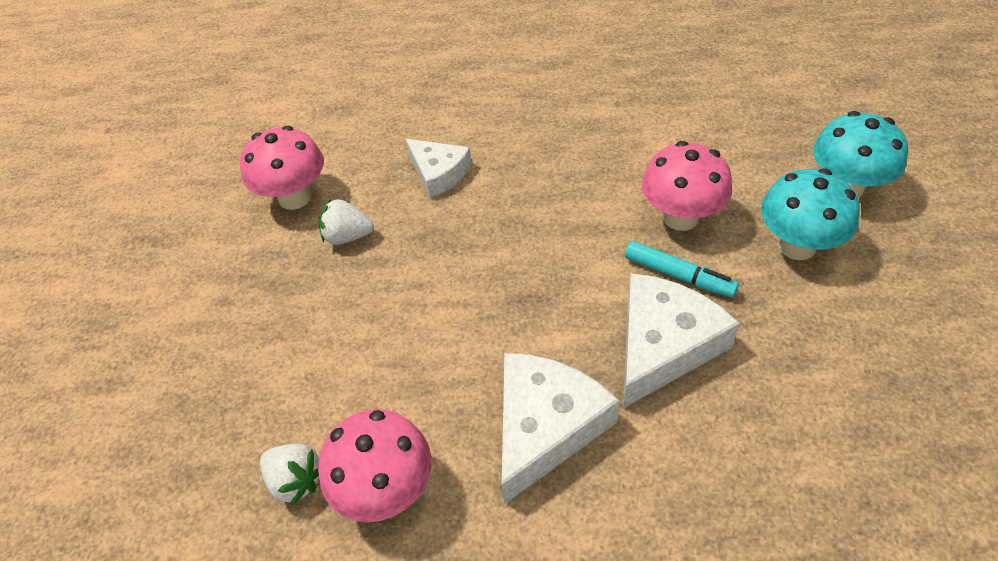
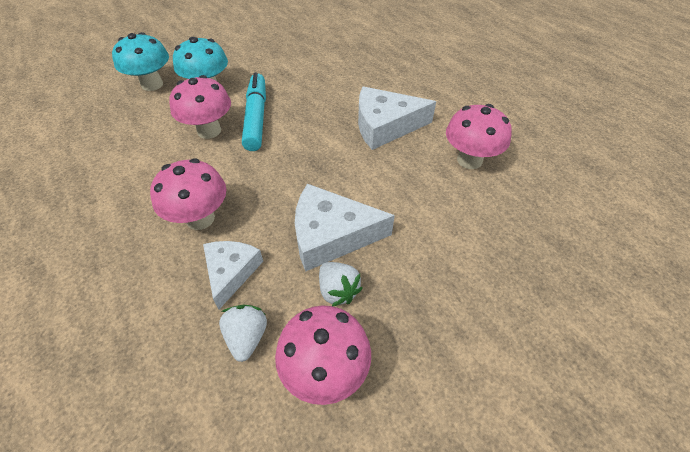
camera: 130 degrees left, 0 degrees up
white strawberry [260,444,319,506] -> white strawberry moved to [219,305,267,362]
white cheese [623,273,740,408] -> white cheese moved to [295,184,395,272]
turquoise marker [625,241,739,297] -> turquoise marker [242,72,266,151], size x1.54
none -> pink mushroom [150,159,226,230]

